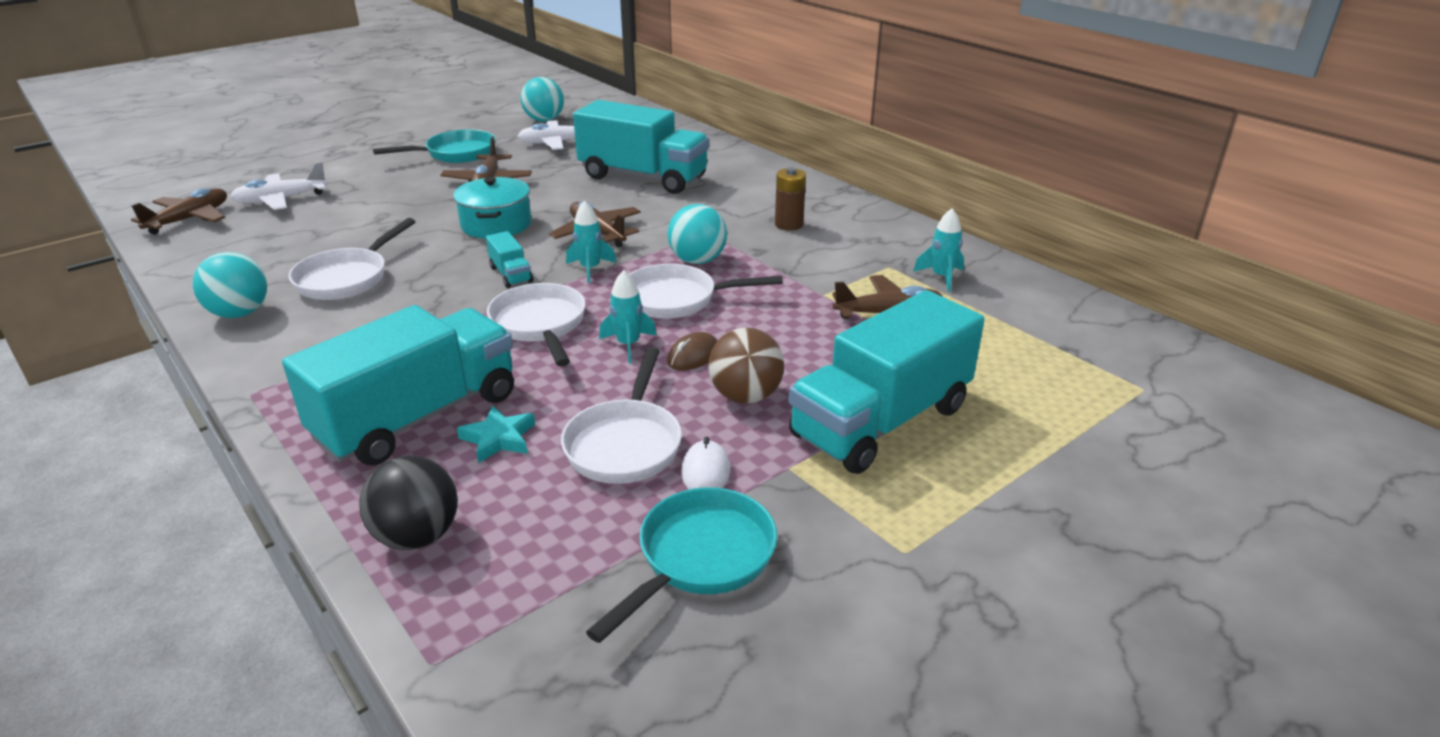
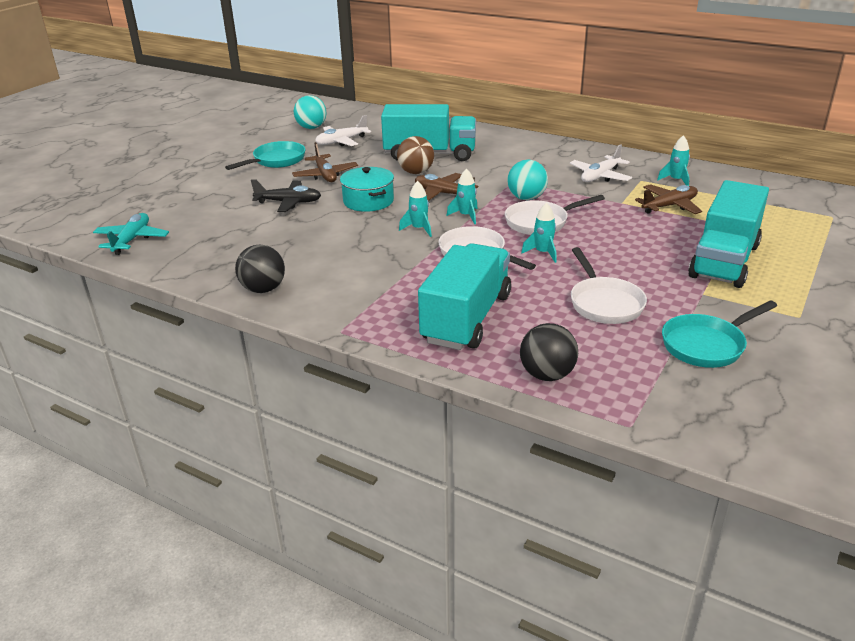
camera: 20 degrees left, 0 degrees up
brown plane [131,188,227,235] -> turquoise plane [93,213,169,255]
turquoise ball [193,252,267,318] -> black ball [235,245,285,293]
white plane [230,162,328,210] -> white plane moved to [570,144,632,182]
white pan [289,218,416,300] -> none
turquoise star [457,405,535,463] -> none
turquoise truck [486,231,533,288] -> turquoise rocket [399,181,432,237]
turquoise pan [586,487,777,643] -> turquoise pan turned 135 degrees counterclockwise [662,300,777,368]
brown mouse [667,332,717,370] -> none
white mouse [681,437,730,490] -> none
brown ball [708,327,784,404] -> brown ball moved to [397,136,434,174]
brown battery [775,167,806,231] -> none
none -> black plane [251,179,321,212]

